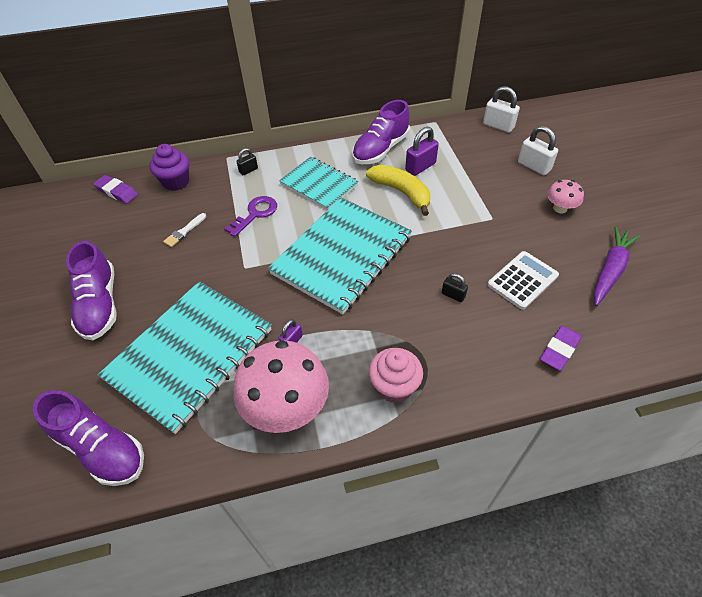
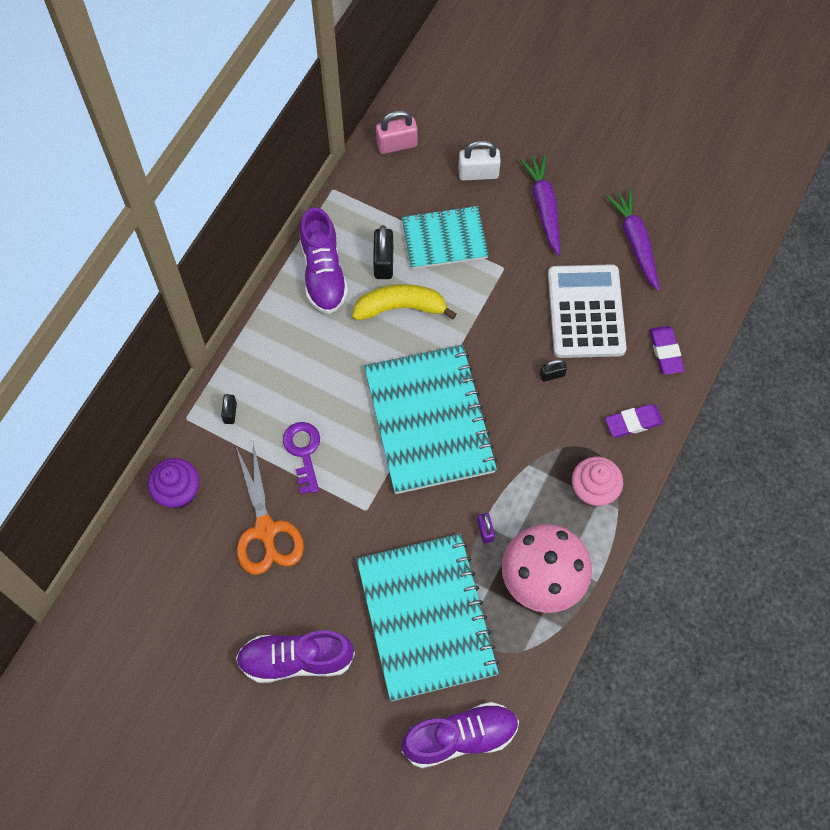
camera: 50 degrees left, 15 degrees up
purple shoe [66,241,117,340] -> purple shoe turned 150 degrees clockwise [236,630,355,683]
purple eraser [93,175,138,204] -> purple eraser moved to [605,404,664,438]
white brush [163,213,206,247] -> orange scissors [236,442,304,575]
turquoise notebook [279,157,359,210] -> turquoise notebook moved to [401,205,489,269]
purple padlock [405,127,439,176] -> black padlock [373,225,393,279]
white padlock [483,86,520,133] -> pink padlock [376,110,418,154]
white calculator [487,251,559,310] -> white calculator [548,264,627,358], size x1.51
pink mushroom [547,180,584,213] -> purple carrot [520,154,560,255]

